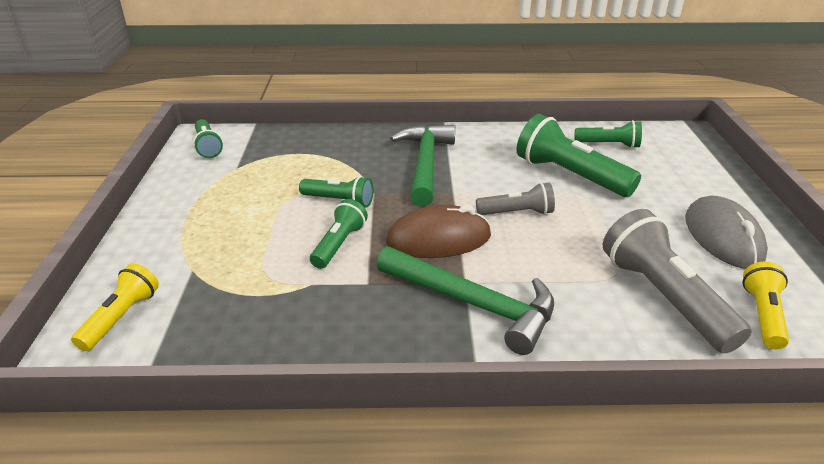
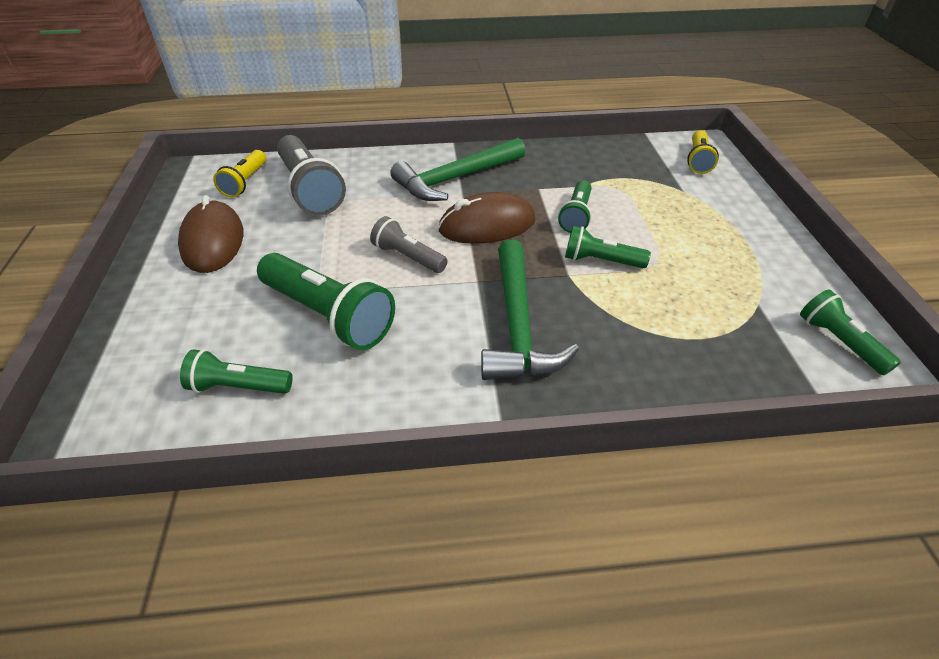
camera: 175 degrees right, 10 degrees up
green hammer [377,246,554,355] -> green hammer turned 60 degrees counterclockwise [390,138,526,201]
grey flashlight [476,182,555,215] -> grey flashlight turned 45 degrees clockwise [370,216,448,273]
grey mouse [685,196,768,269] -> brown mouse [178,195,244,273]

